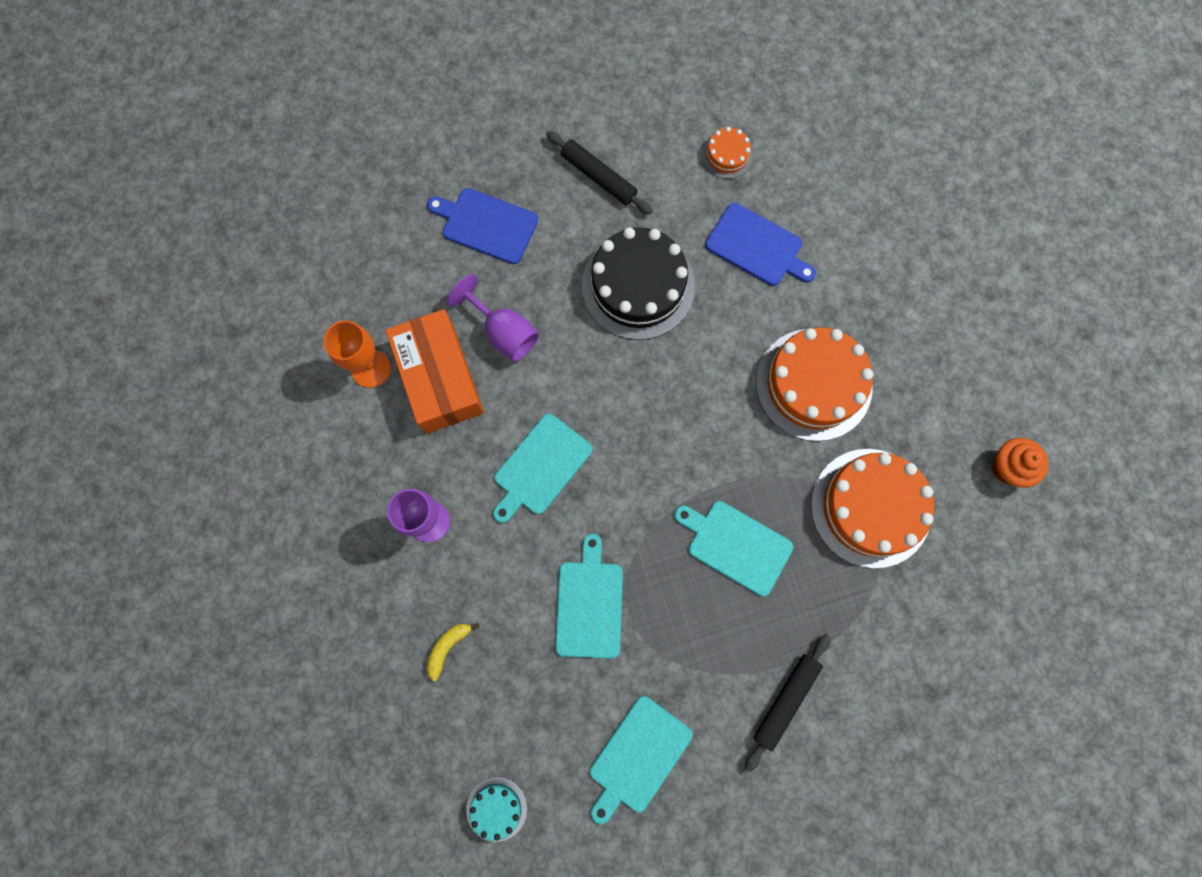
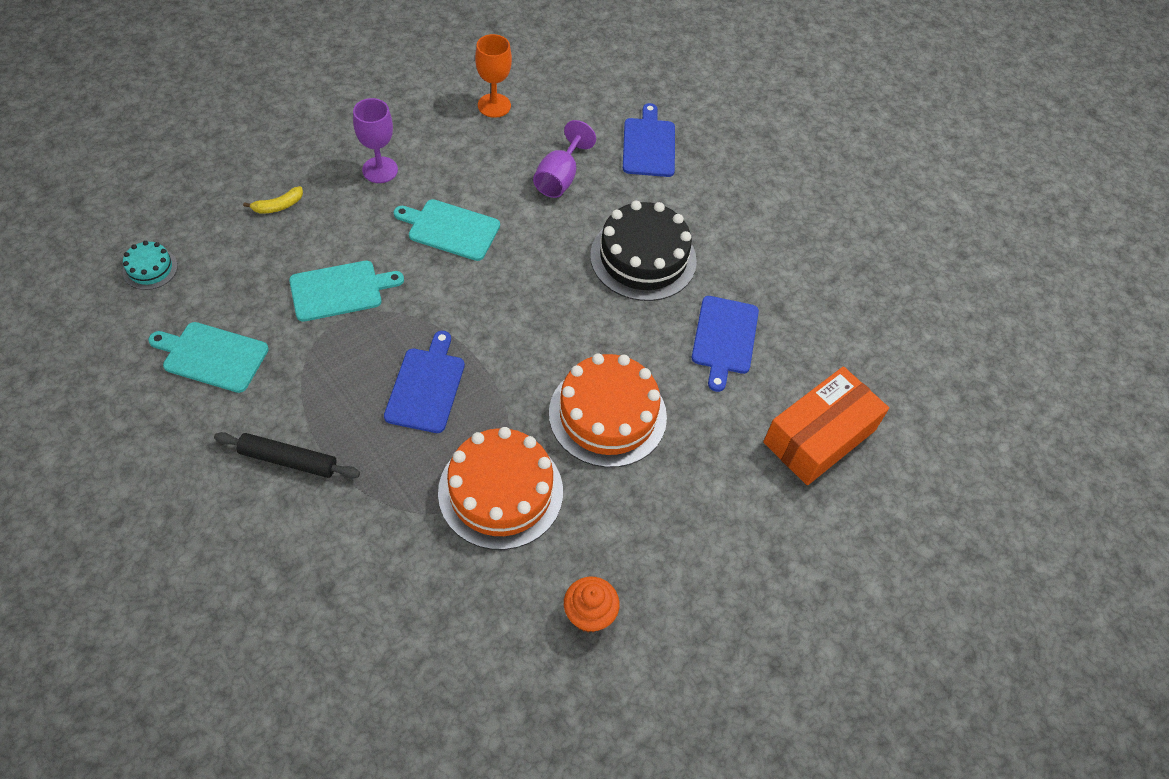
camera: 65 degrees right, 20 degrees down
orange box [385,309,484,434] -> orange box moved to [763,366,889,485]
yellow banana [427,623,479,681] -> yellow banana turned 135 degrees clockwise [243,186,303,214]
black rolling pin [546,131,653,215] -> none
turquoise cutting board [674,501,794,596] -> blue cutting board [384,331,465,433]
orange cake [702,127,753,179] -> none

